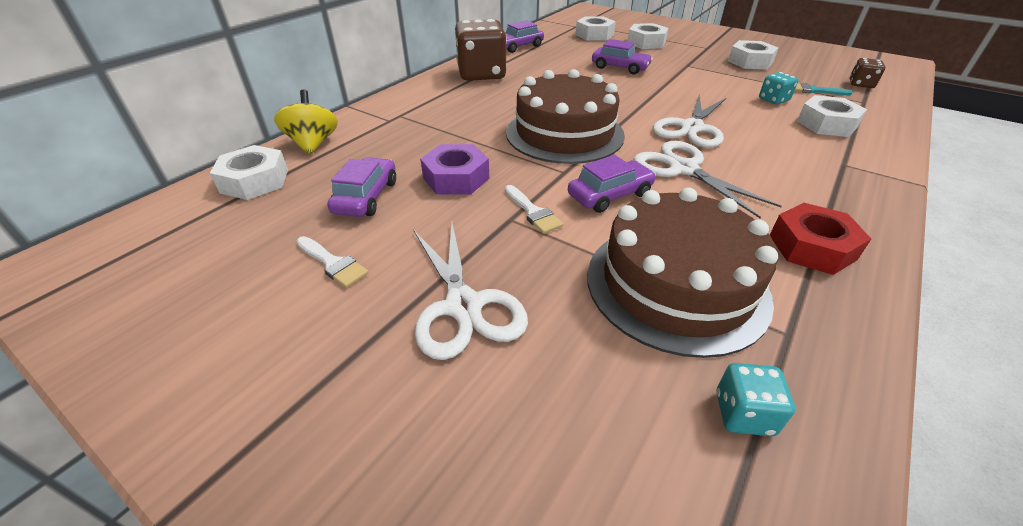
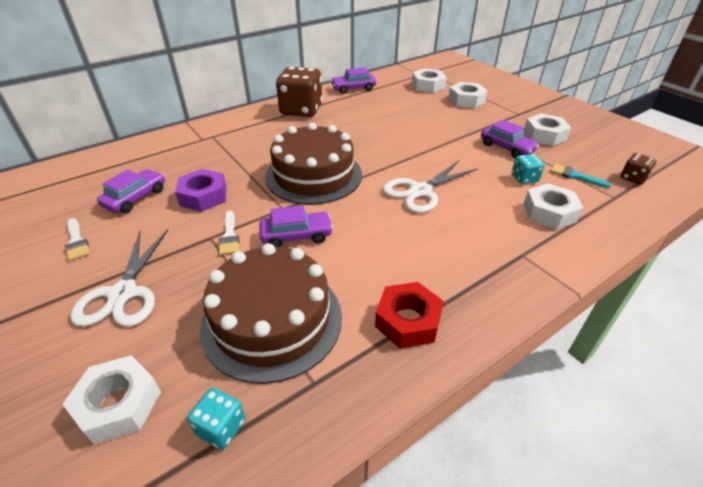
camera: 20 degrees right, 0 degrees up
white nut [210,145,288,200] -> white nut moved to [62,355,161,445]
yellow spinning top [274,90,338,155] -> none
purple car [592,39,653,74] -> purple car moved to [481,120,539,158]
white scissors [633,141,782,218] -> none

